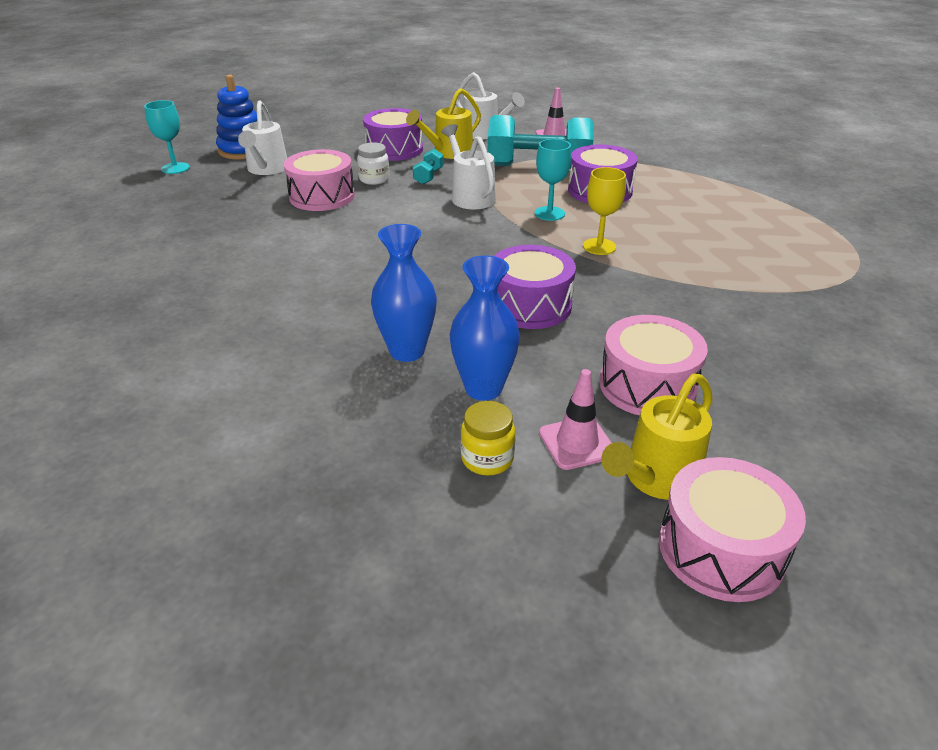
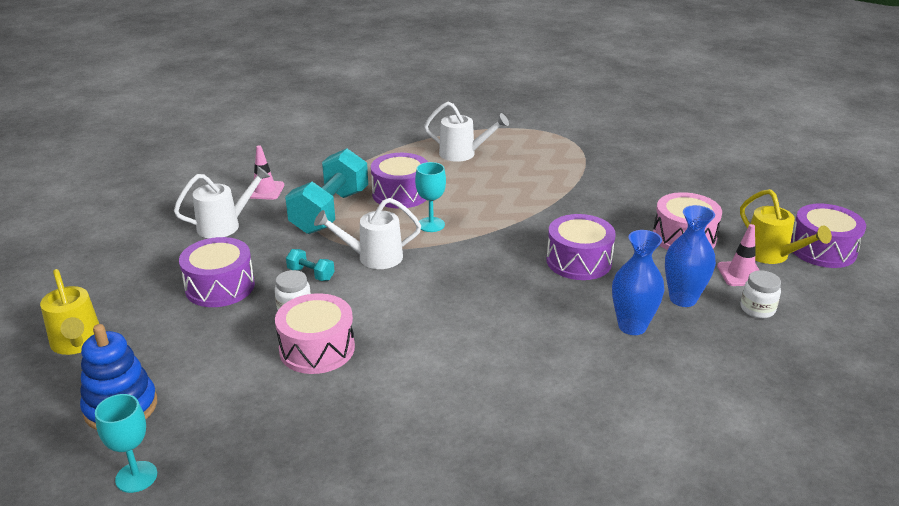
camera: 75 degrees left, 5 degrees down
white watering can [238,100,287,175] -> white watering can moved to [424,102,509,162]
yellow watering can [406,88,481,159] -> yellow watering can moved to [40,269,99,355]
yellow jar [461,401,516,475] -> white jar [740,270,781,318]
yellow goblet [583,167,626,255] -> none
pink drum [659,457,806,602] -> purple drum [791,204,866,268]

